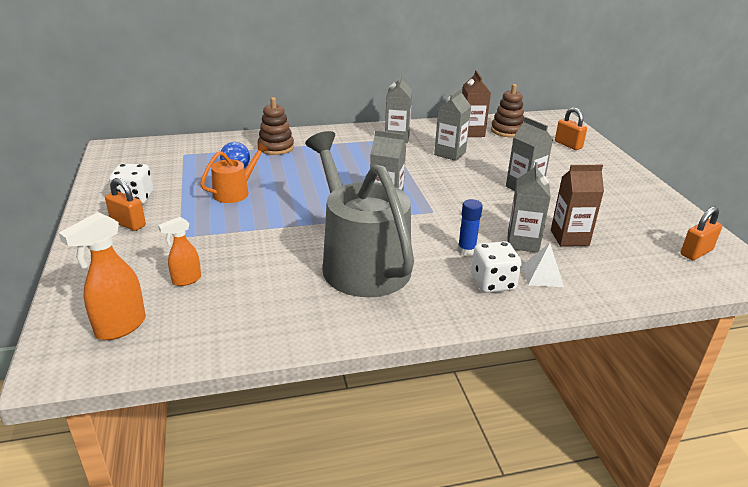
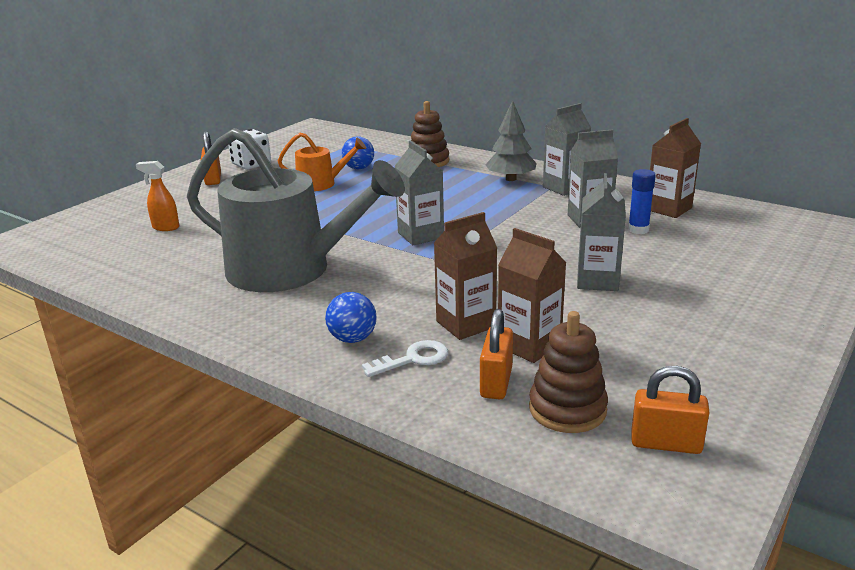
camera: 50 degrees right, 5 degrees down
orange spray bottle [59,212,146,340] -> none
grey watering can [305,131,414,297] -> grey watering can turned 90 degrees clockwise [187,128,405,292]
blue glue stick [458,199,483,256] -> blue glue stick moved to [628,169,656,234]
white dice [471,241,521,293] -> blue ball [325,292,377,343]
brown stacking toy [491,84,525,137] -> brown stacking toy moved to [529,311,608,433]
grey carton [508,162,551,253] -> brown carton [434,212,497,340]
white pyramid [523,243,564,287] -> white key [362,340,448,377]
orange padlock [555,107,587,150] -> orange padlock moved to [480,309,513,399]
none -> grey tree [485,100,536,181]

